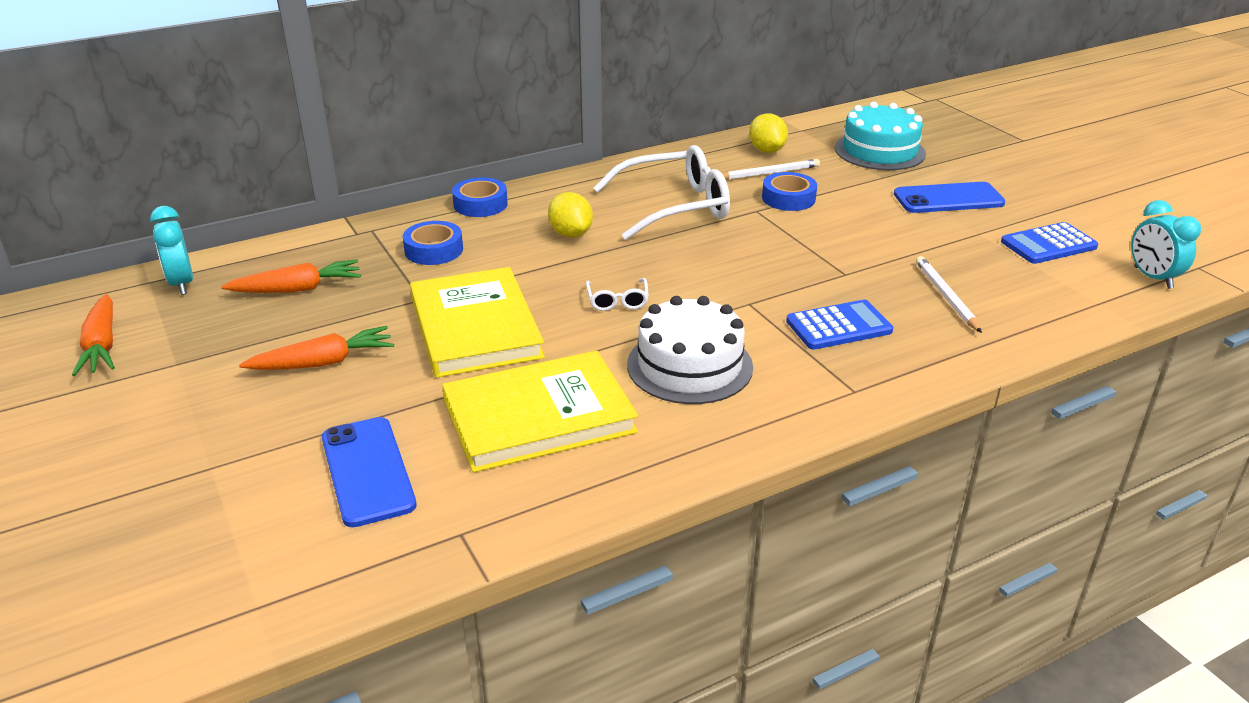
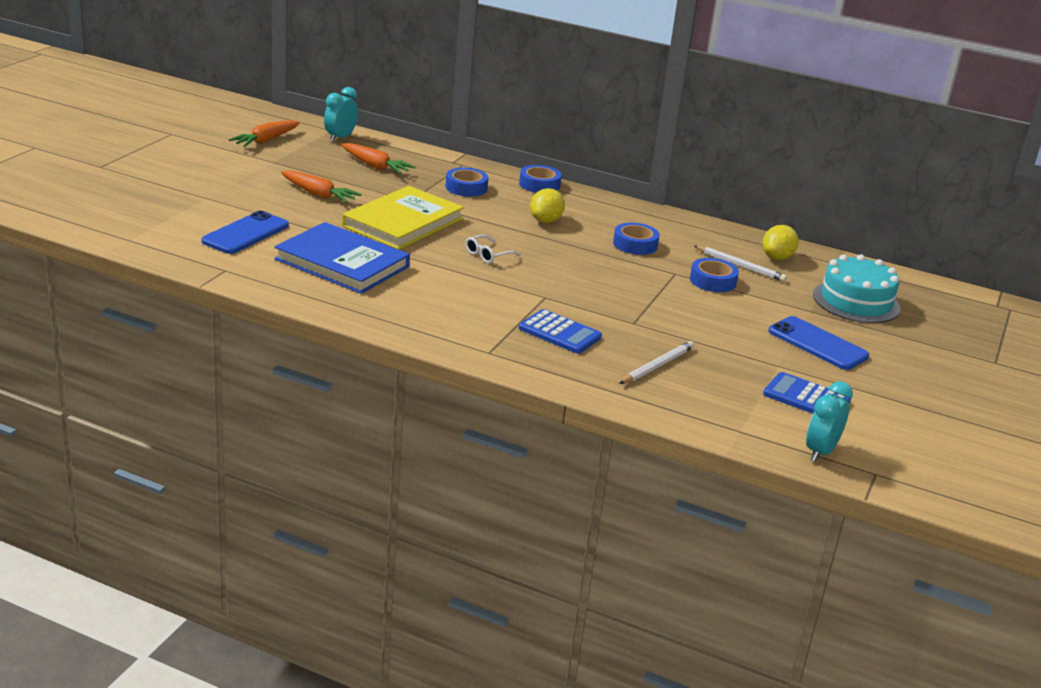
camera: 50 degrees right, 5 degrees down
yellow book [442,351,638,473] -> blue book [274,222,410,294]
white glasses [594,145,730,240] -> blue tape [613,223,660,255]
white cake [627,296,753,404] -> none

